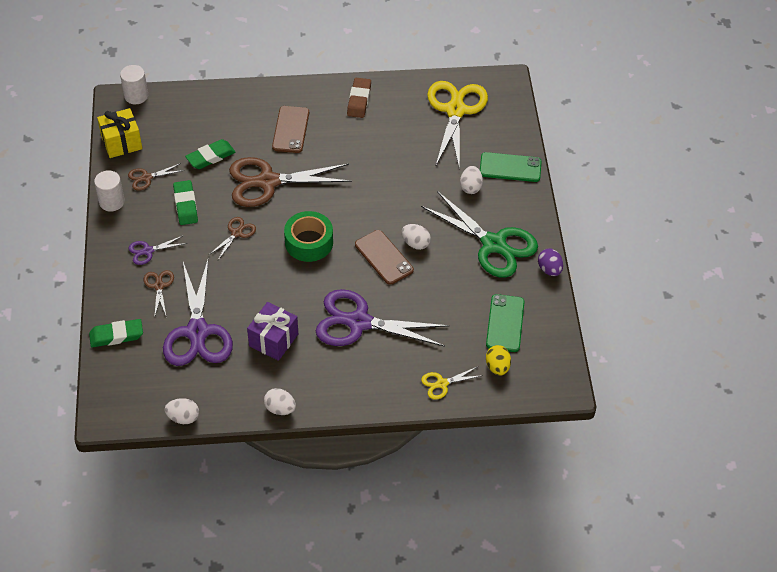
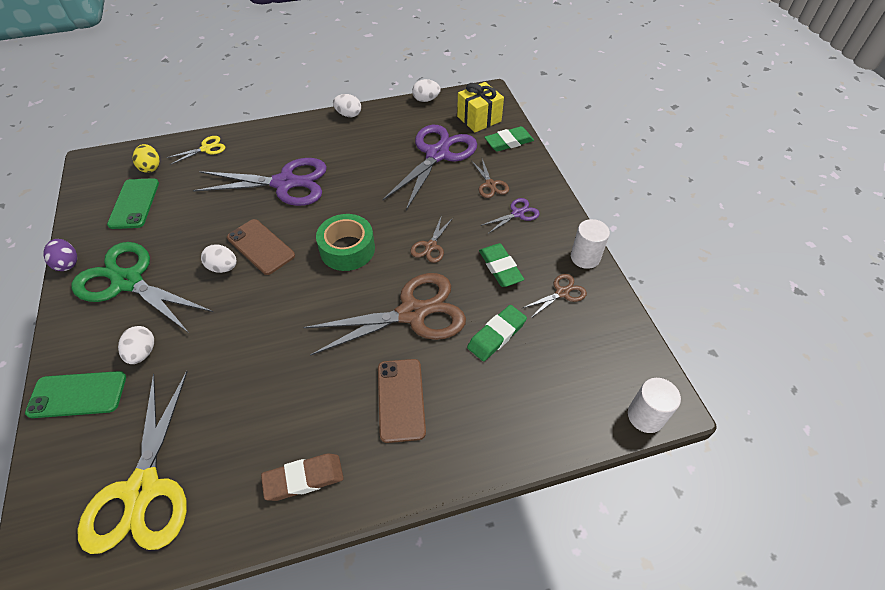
camera: 170 degrees right, 0 degrees up
yellow gift [97,108,142,158] -> yellow gift moved to [457,82,504,132]
purple scissors [163,260,233,366] -> purple scissors turned 45 degrees clockwise [383,125,477,210]
purple gift [247,302,298,361] -> none
brown eraser [347,78,371,118] -> brown eraser turned 75 degrees clockwise [261,453,344,501]

